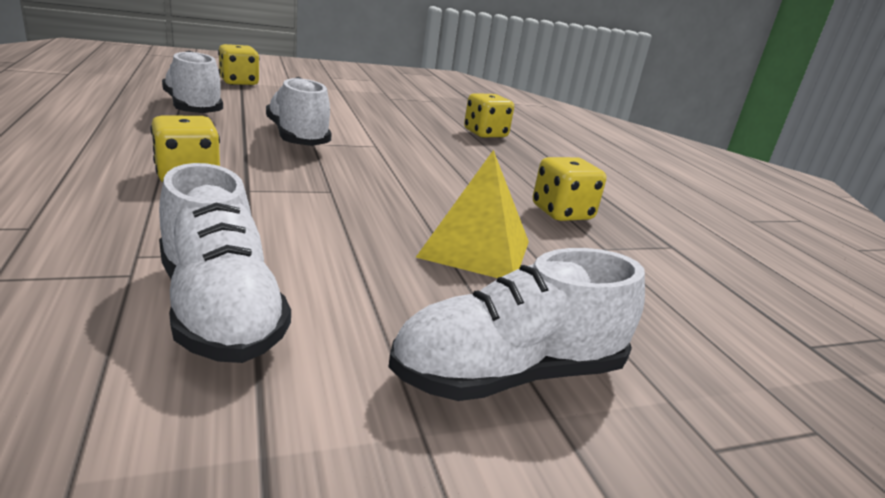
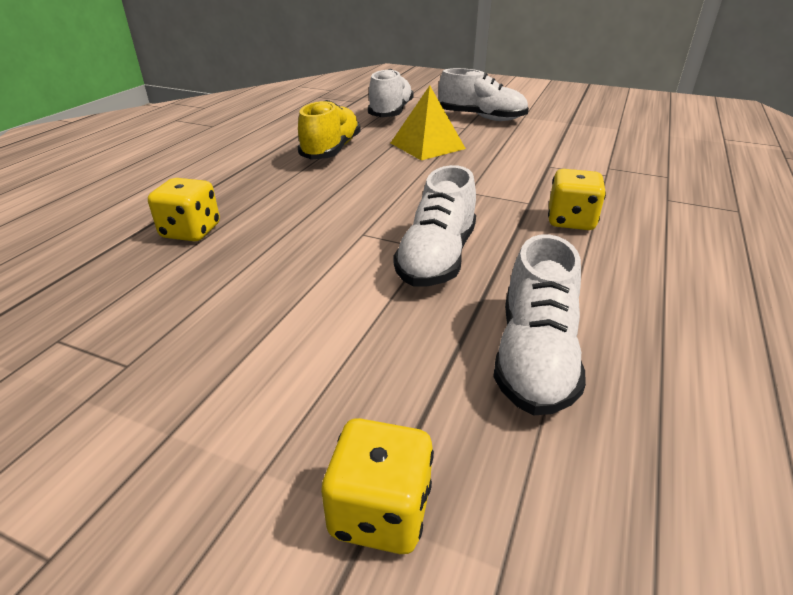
camera: 135 degrees left, 10 degrees up
white shoe [159,163,291,363] -> white shoe moved to [368,69,414,117]
yellow dice [533,157,606,221] -> yellow shoe [298,100,361,160]

